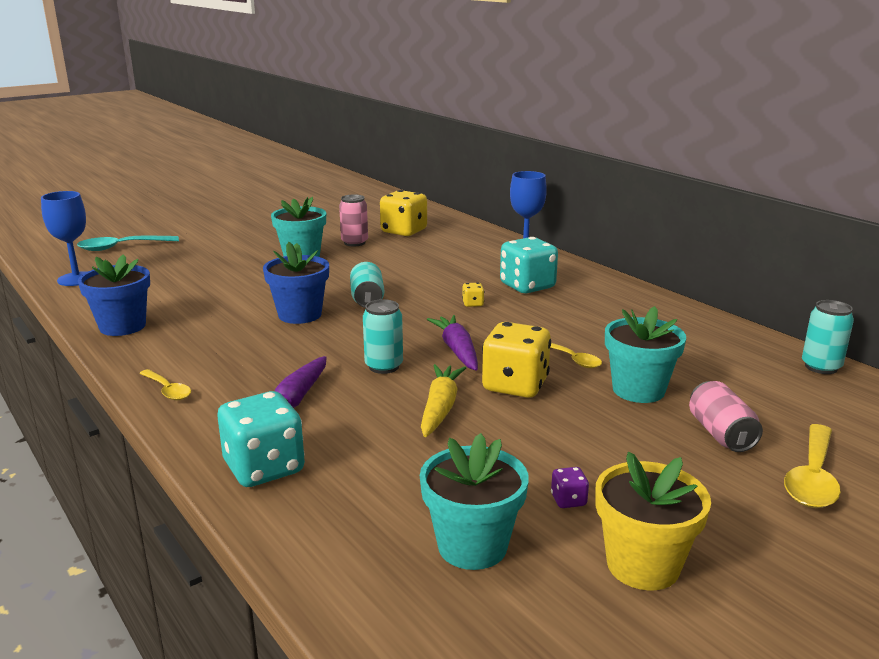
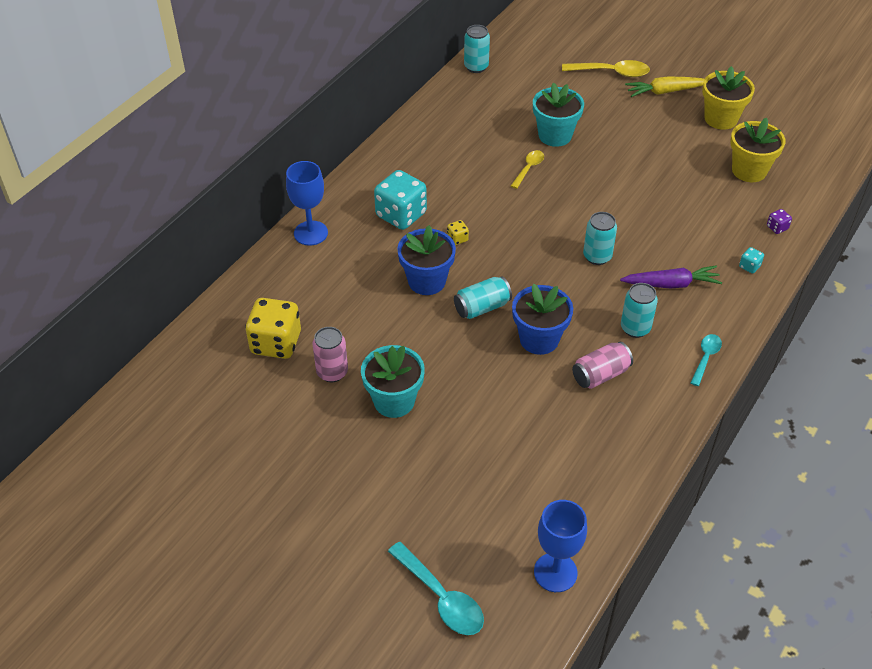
camera: 110 degrees left, 25 degrees up
blue flower pot [78,254,150,336] -> blue flower pot moved to [397,225,456,295]
yellow spoon [139,369,191,400] -> turquoise spoon [690,334,722,386]
turquoise dice [218,391,305,487] -> turquoise dice [739,247,764,273], size x0.42
turquoise flower pot [420,433,529,570] -> yellow flower pot [730,118,785,182]
yellow carrot [421,364,466,437] -> yellow carrot moved to [625,76,704,97]
purple carrot [427,315,478,371] -> none
yellow dice [482,322,551,398] -> none
purple dice [551,467,589,508] -> purple dice moved to [767,209,792,234]
pink can [689,381,763,452] -> pink can moved to [572,342,633,389]
none -> turquoise can [621,283,658,338]

